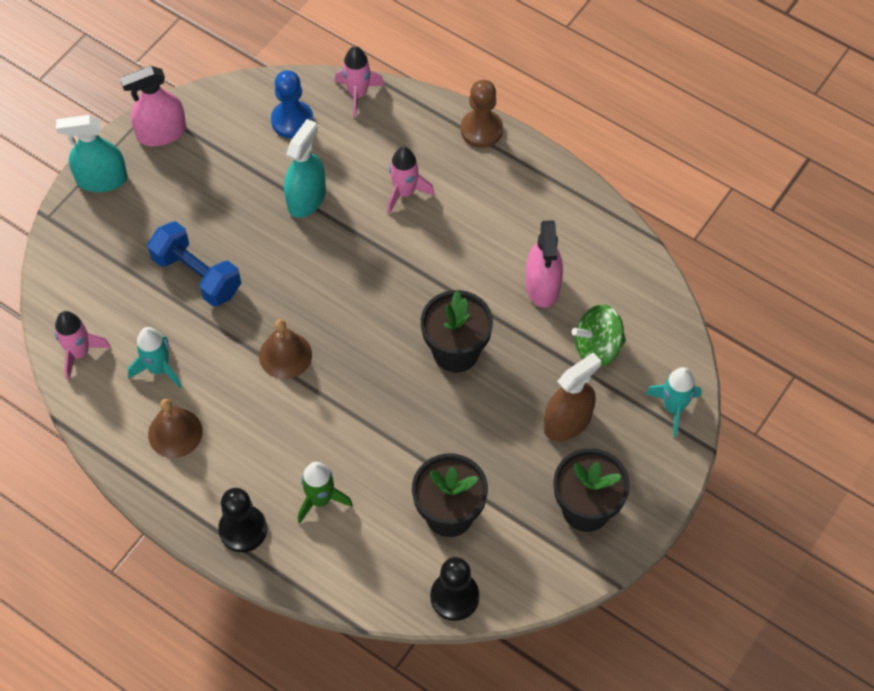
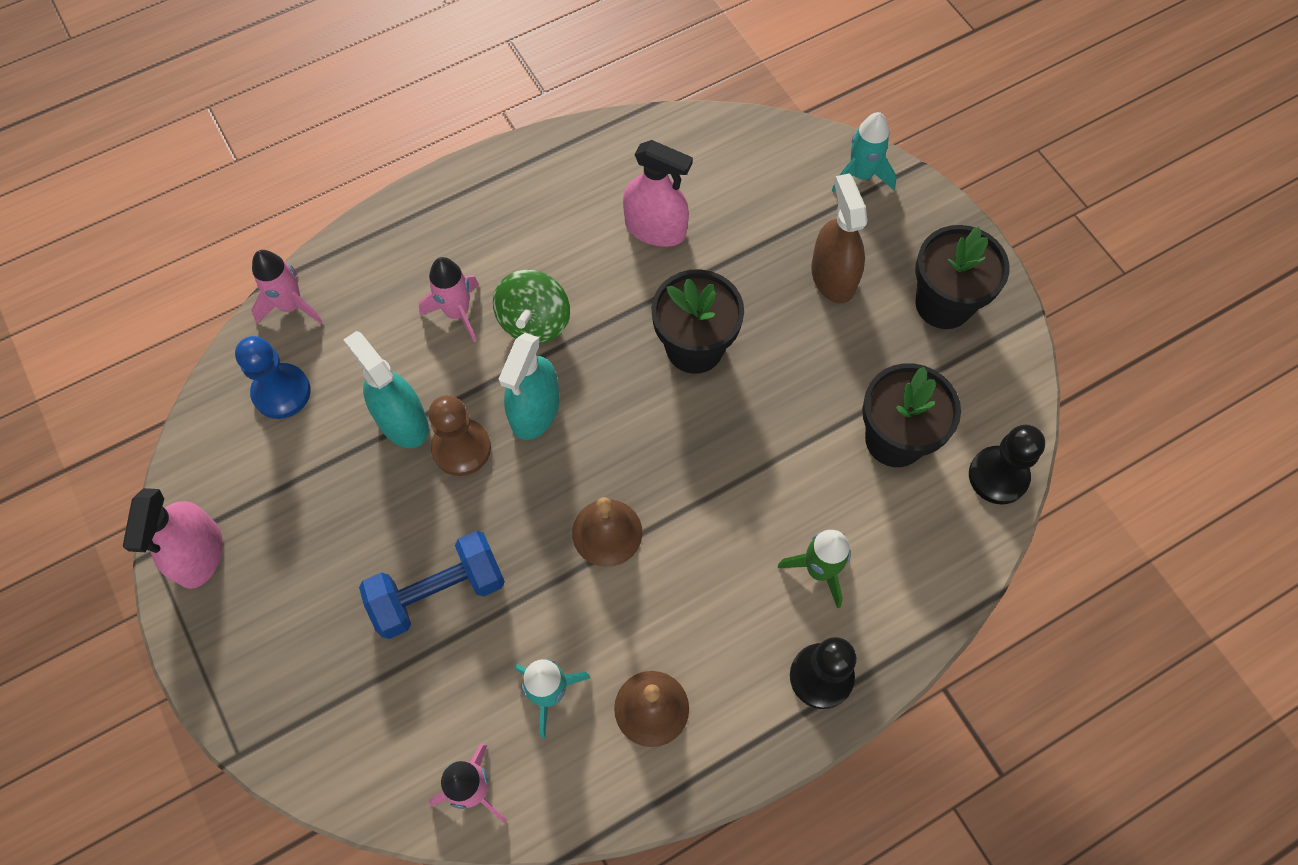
camera: 65 degrees left, 5 degrees up
turquoise spray bottle [56,115,128,192] -> turquoise spray bottle moved to [499,333,559,440]
brown pawn [460,80,503,148] -> brown pawn moved to [428,395,491,476]
green spinning top [572,304,626,367] -> green spinning top moved to [493,270,570,344]

